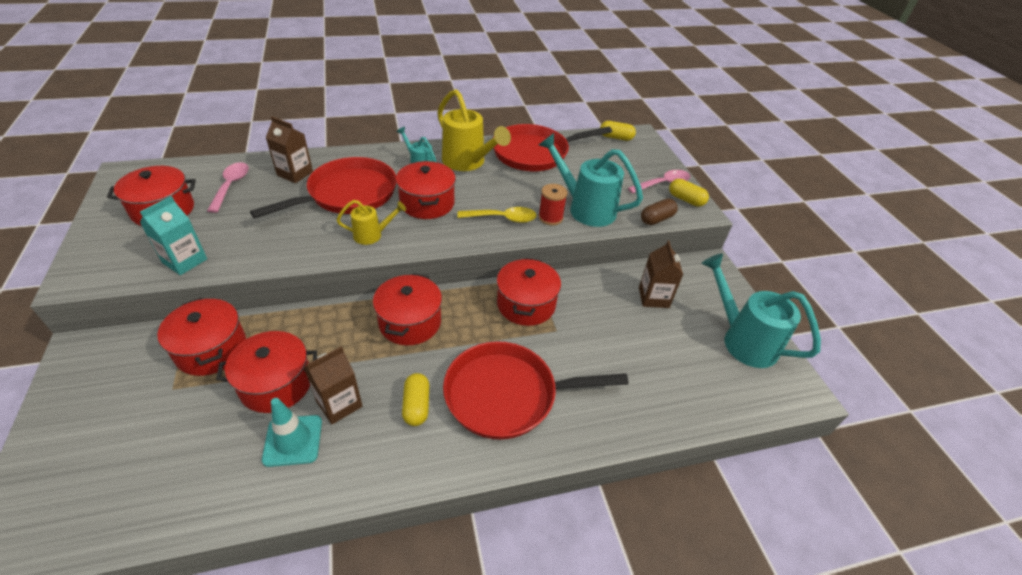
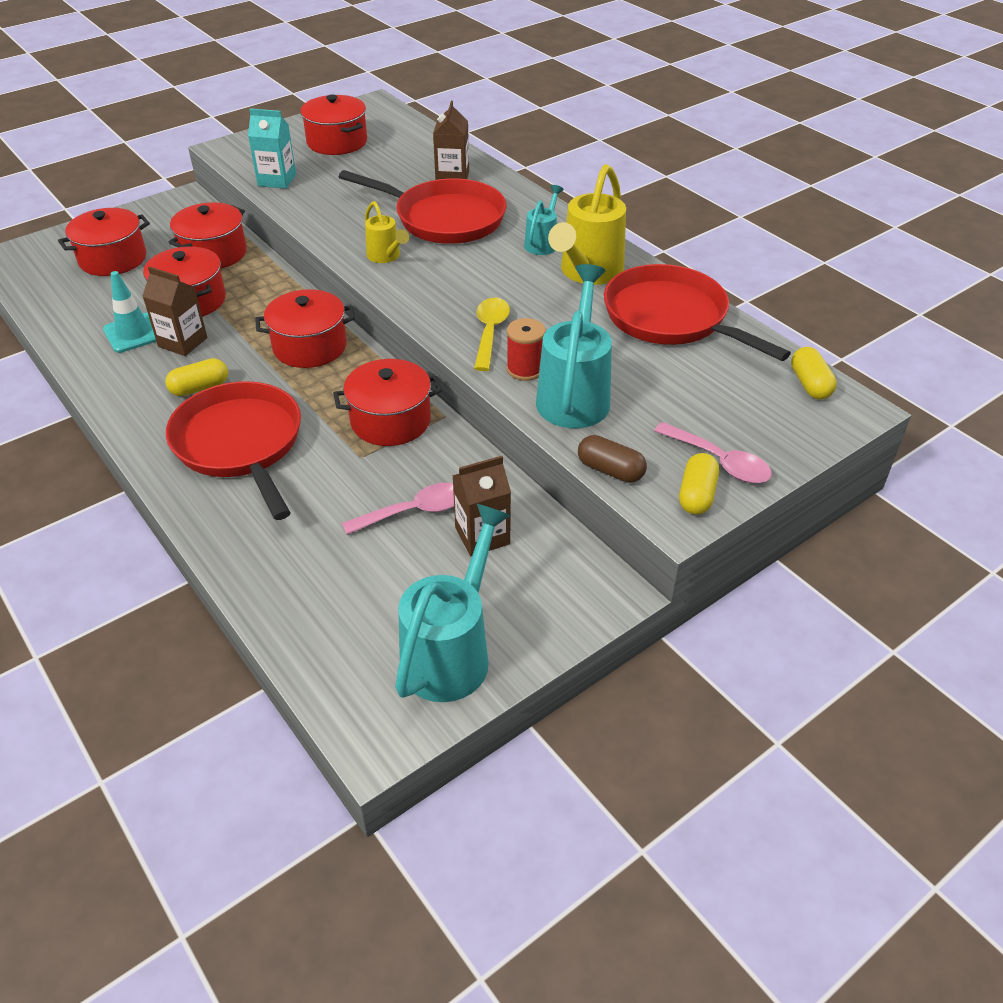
camera: 70 degrees right, 0 degrees up
pink spoon [207,162,249,213] -> pink spoon moved to [342,483,454,535]
red pot [396,161,456,219] -> red pot moved to [58,208,150,276]
yellow spoon [457,207,537,223] -> yellow spoon turned 150 degrees counterclockwise [474,298,510,371]

